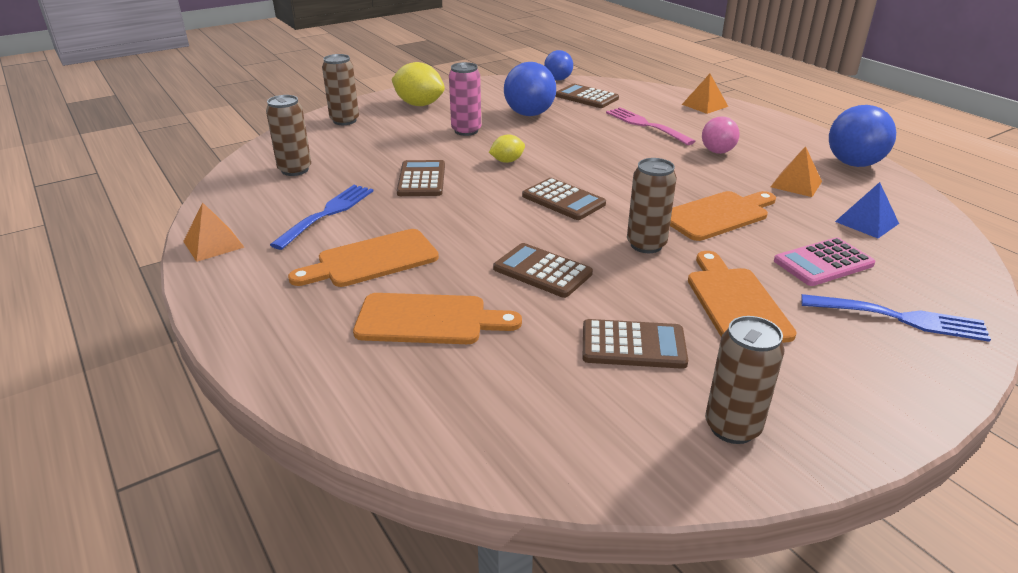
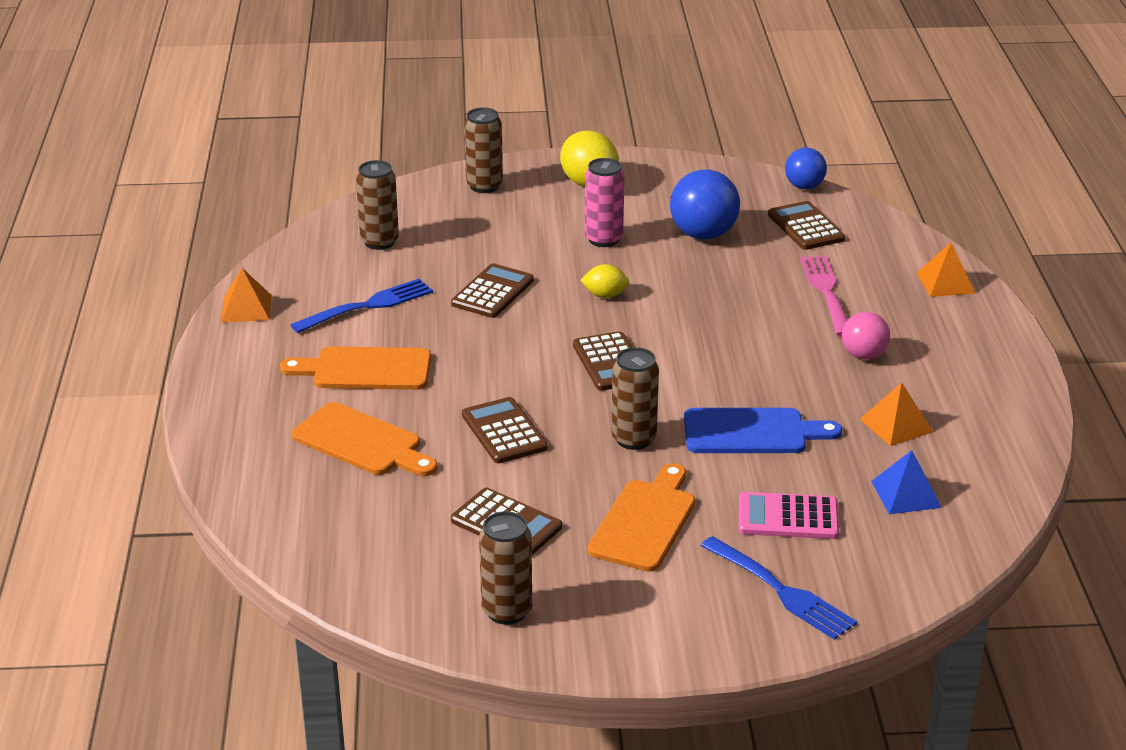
camera: 30 degrees right, 0 degrees up
orange cutting board [670,191,776,241] -> blue cutting board [684,408,842,453]
blue ball [829,105,896,167] -> none

